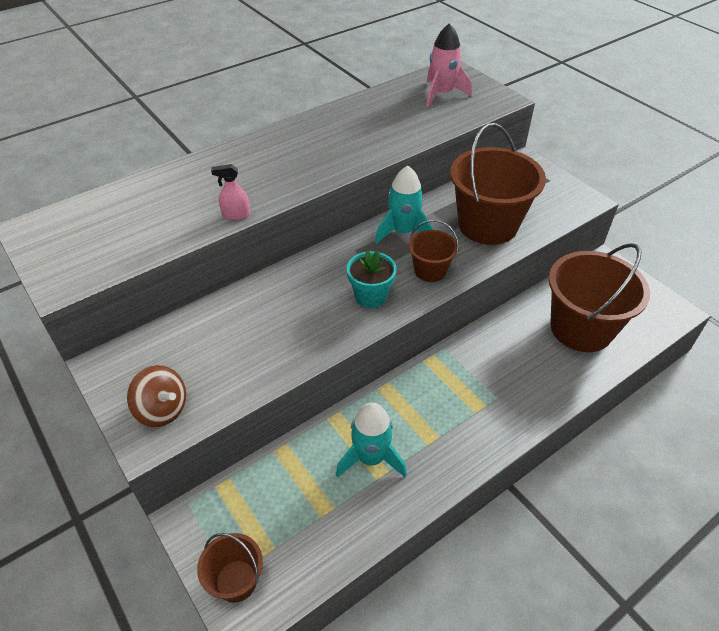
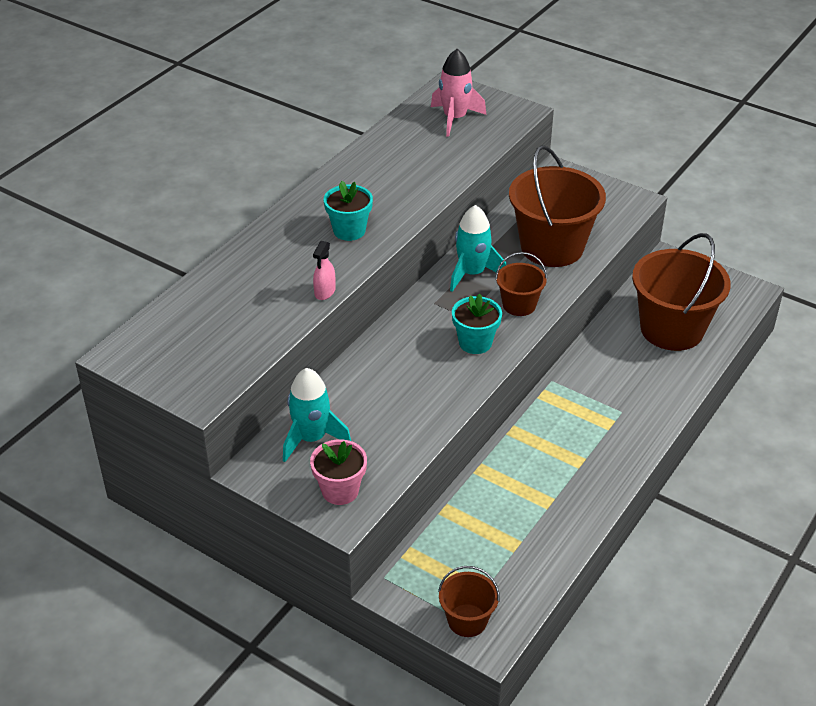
camera: 20 degrees left, 5 degrees down
brown spinning top [127,365,186,427] -> pink flower pot [310,439,367,505]
pink spray bottle [211,164,250,220] -> pink spray bottle turned 45 degrees counterclockwise [313,241,335,300]
turquoise rocket [336,402,407,478] -> turquoise rocket moved to [283,368,351,462]
none -> turquoise flower pot [324,181,373,241]

